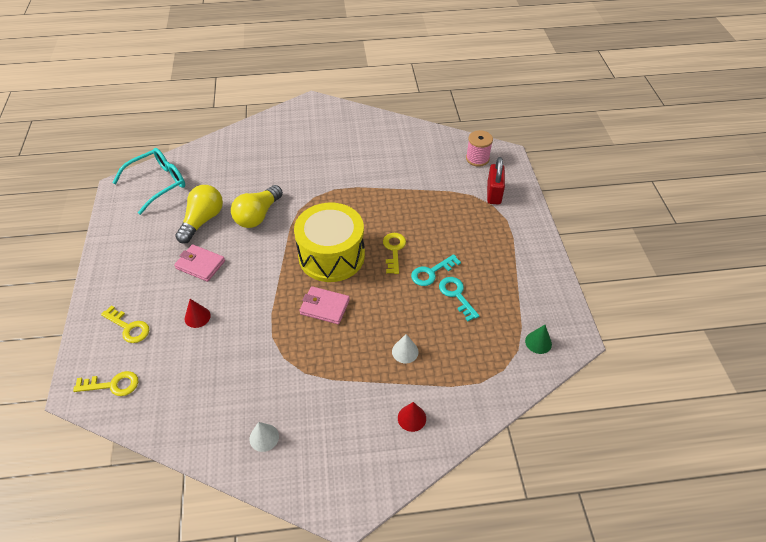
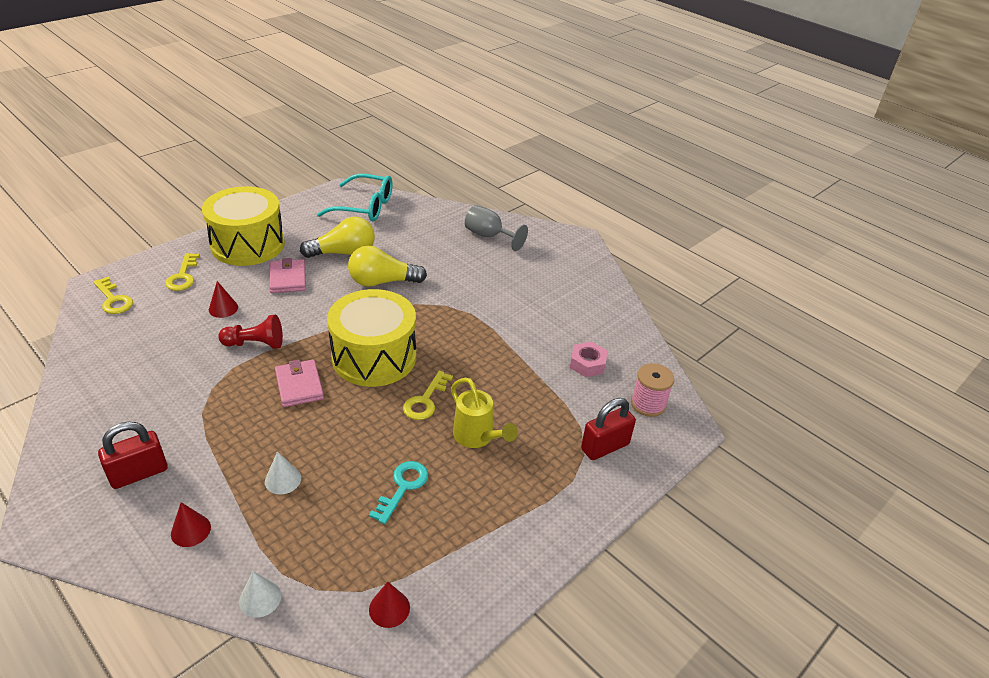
camera: 50 degrees right, 10 degrees down
white cone [249,422,279,452] -> white cone moved to [239,571,281,618]
yellow key [383,233,406,274] -> yellow key turned 150 degrees clockwise [403,371,453,420]
turquoise key [411,254,461,286] -> none
green cone [525,325,552,354] -> red cone [369,582,410,628]
none -> red padlock [98,422,168,489]
none -> yellow drum [202,186,285,266]
none -> red pawn [218,315,283,349]
none -> yellow watering can [451,378,518,448]
none -> grey goblet [465,205,528,251]
none -> pink nut [570,342,607,377]

